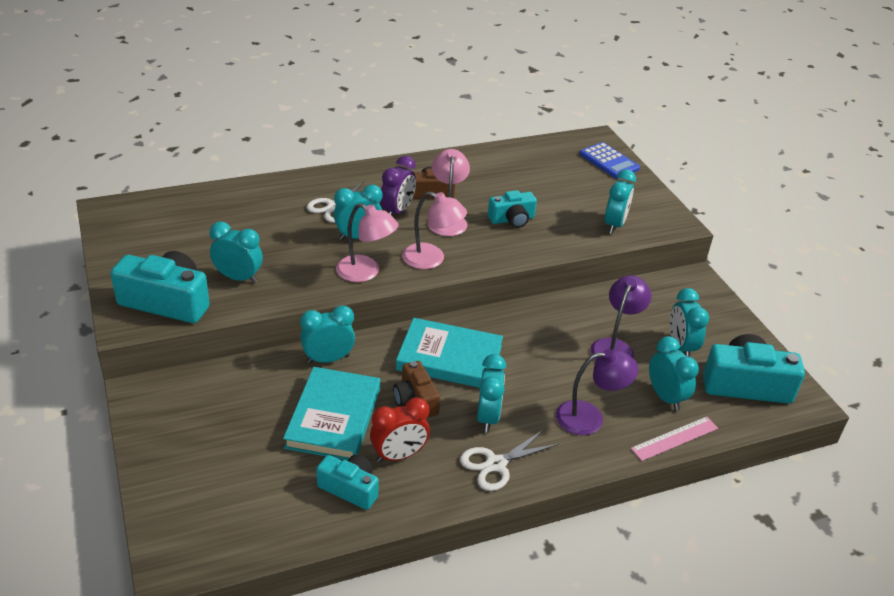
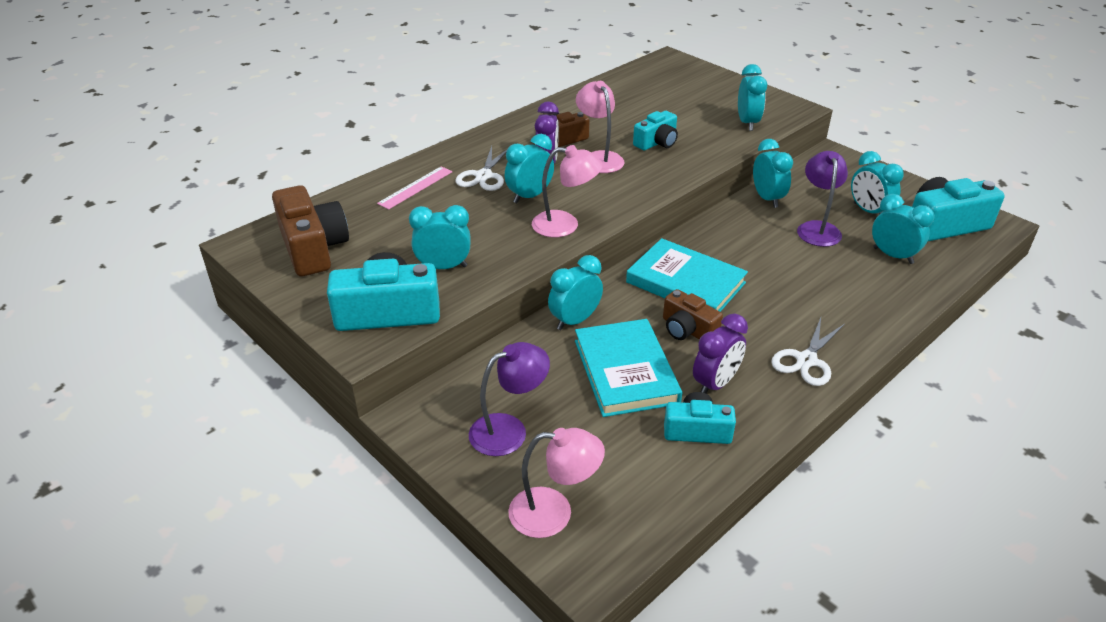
camera: 20 degrees left, 0 degrees up
red clock [370,397,430,463] -> purple clock [693,313,748,393]
turquoise book [396,318,503,388] -> turquoise book turned 45 degrees clockwise [626,238,748,312]
pink lamp [402,191,467,269] -> pink lamp moved to [508,428,605,538]
turquoise clock [477,354,506,433] -> turquoise clock moved to [753,139,793,208]
purple lamp [556,349,638,435] -> purple lamp moved to [469,342,550,456]
blue calculator [580,142,640,179] -> none
pink ruler [631,417,718,461] -> pink ruler moved to [377,166,452,209]
none -> brown camera [272,185,349,276]

